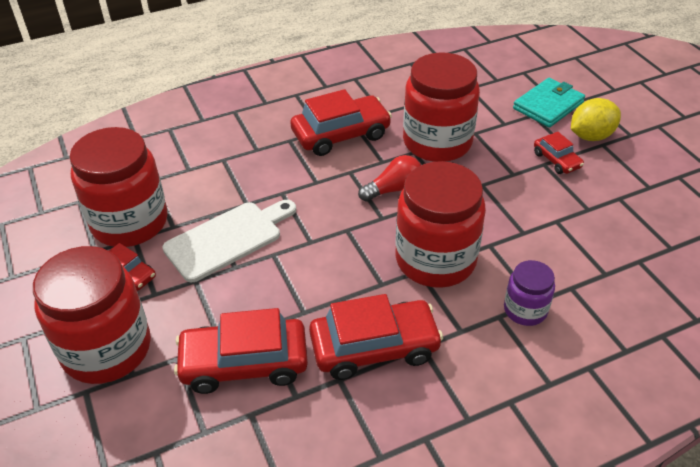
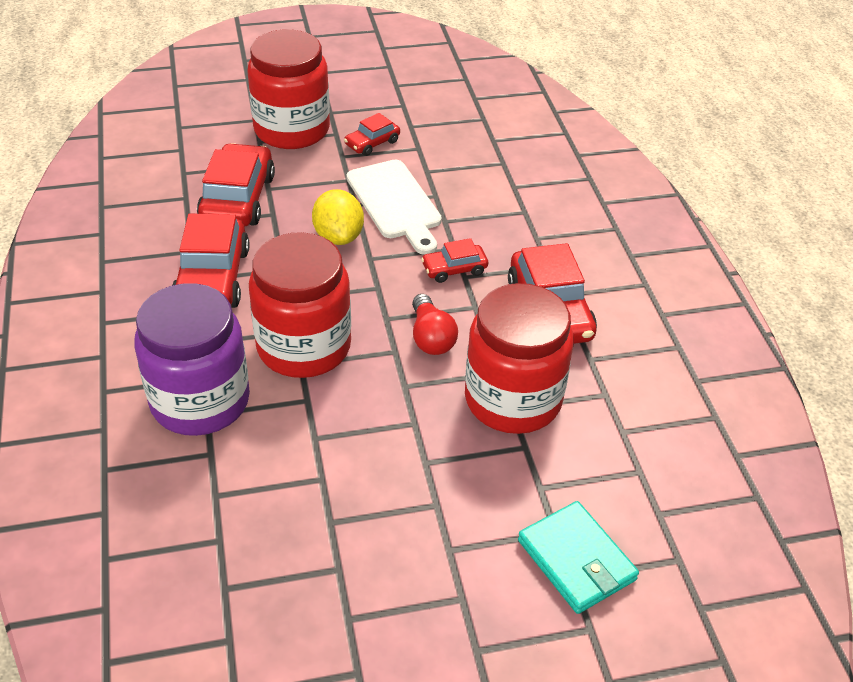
camera: 100 degrees right, 0 degrees up
red jar [70,127,167,247] -> none
purple jar [504,260,555,326] -> purple jar [134,283,250,436], size x1.97
red car [534,132,584,174] -> red car moved to [421,238,488,283]
yellow lemon [571,98,621,141] -> yellow lemon moved to [312,189,364,245]

